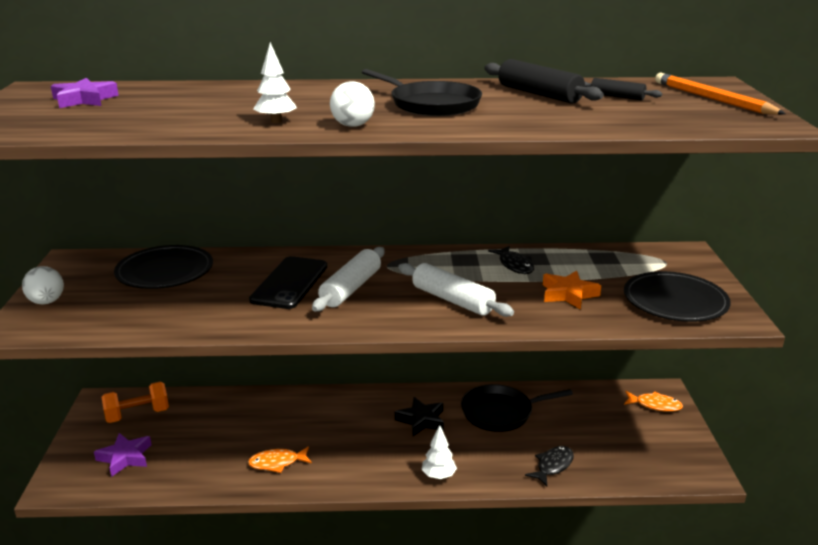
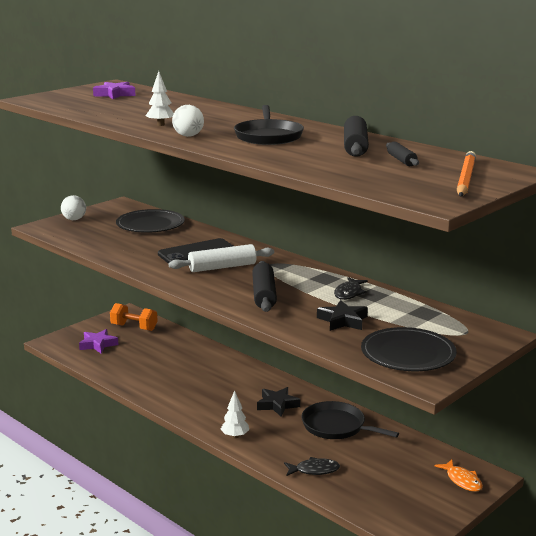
camera: 45 degrees right, 5 degrees down
orange fish [248,446,312,473] -> none
white rolling pin [398,263,514,317] -> black rolling pin [252,261,277,312]
orange star [543,271,601,310] -> black star [317,300,368,331]

